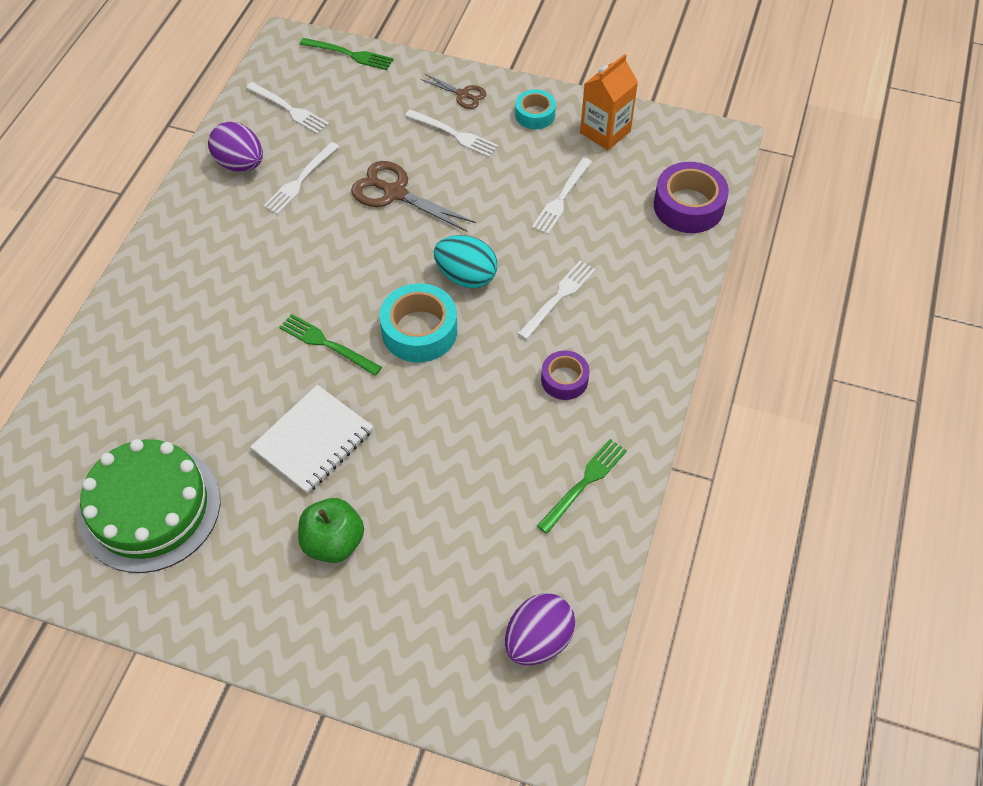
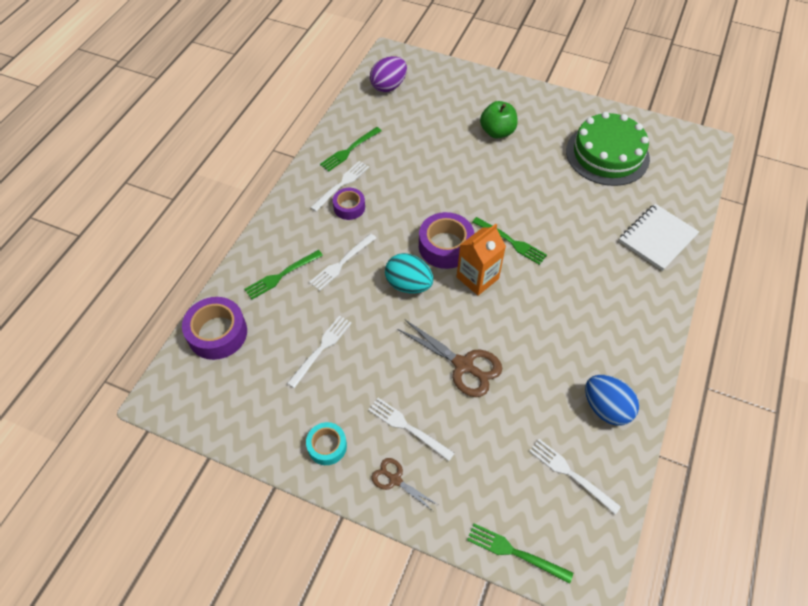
camera: 175 degrees left, 0 degrees up
purple egg [208,122,263,172] -> blue egg [585,375,639,425]
white notebook [250,385,373,494] -> white notebook moved to [619,204,699,271]
white fork [263,142,339,215] -> white fork moved to [310,161,369,212]
turquoise tape [379,283,457,362] -> purple tape [419,212,475,269]
orange carton [580,54,638,150] -> orange carton moved to [457,224,506,296]
none -> green fork [244,250,323,299]

